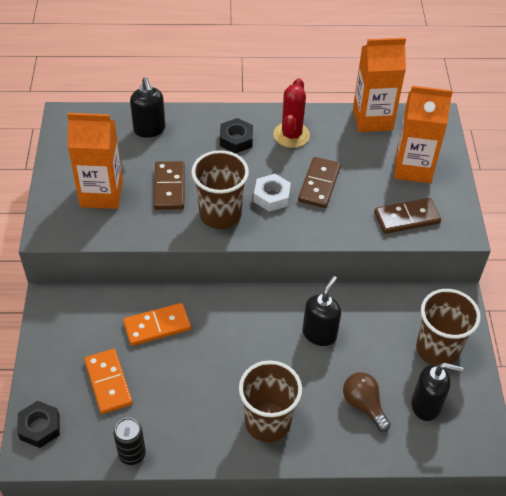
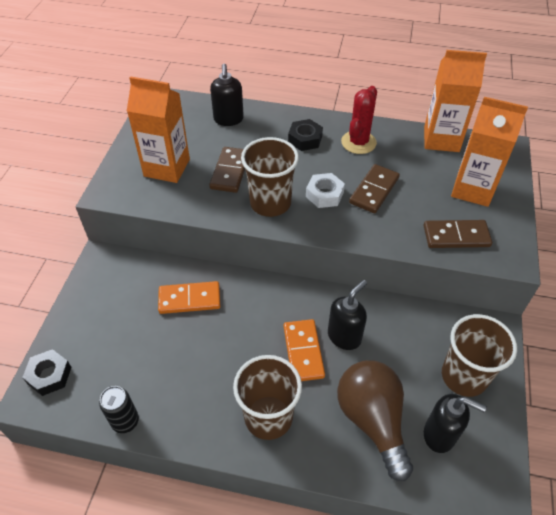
camera: 15 degrees right, 0 degrees up
orange domino [84,349,133,414] -> orange domino moved to [284,319,325,381]
brown light bulb [343,372,391,432] -> brown light bulb [337,360,413,481], size x1.70

